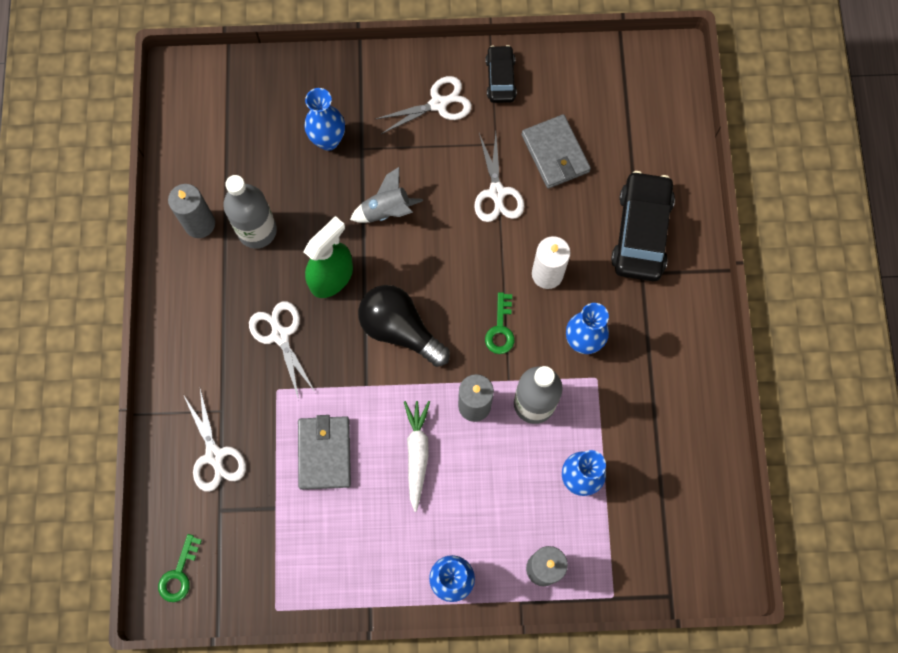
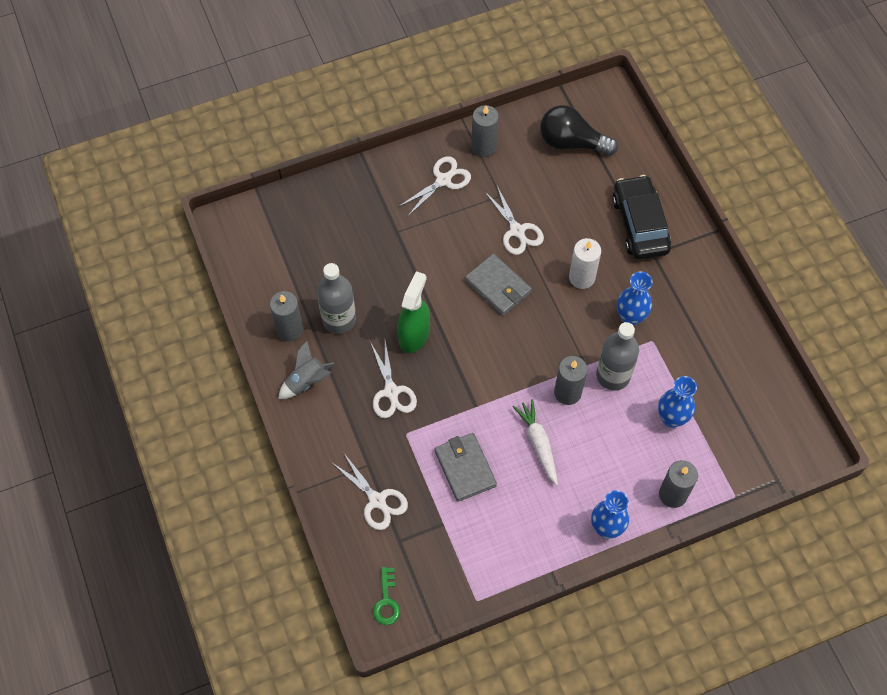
camera: 20 degrees left, 10 degrees down
white scissors [249,301,315,399] -> white scissors turned 150 degrees counterclockwise [371,341,417,418]
blue vase [304,88,345,151] -> none
grey rocket [350,166,423,223] -> grey rocket moved to [278,341,334,399]
black light bulb [358,285,450,367] -> black light bulb moved to [540,105,618,156]
green key [485,292,515,354] -> none
black car [486,45,517,103] -> grey candle [472,105,499,157]
grey wallet [521,114,591,188] -> grey wallet moved to [465,254,532,316]

